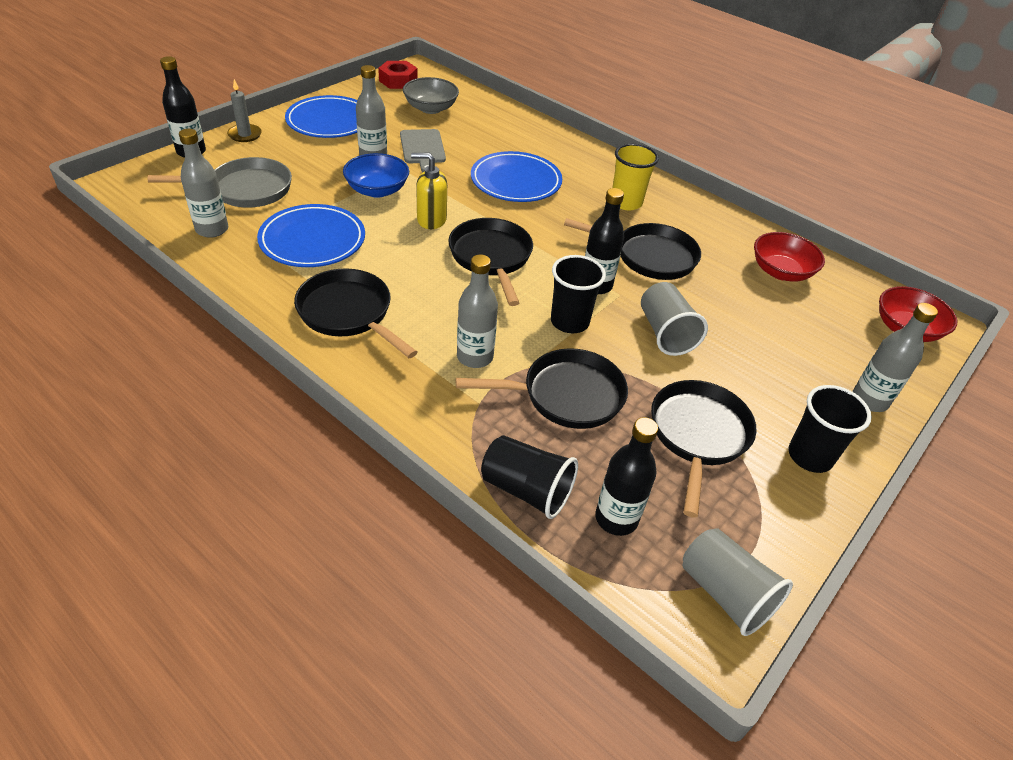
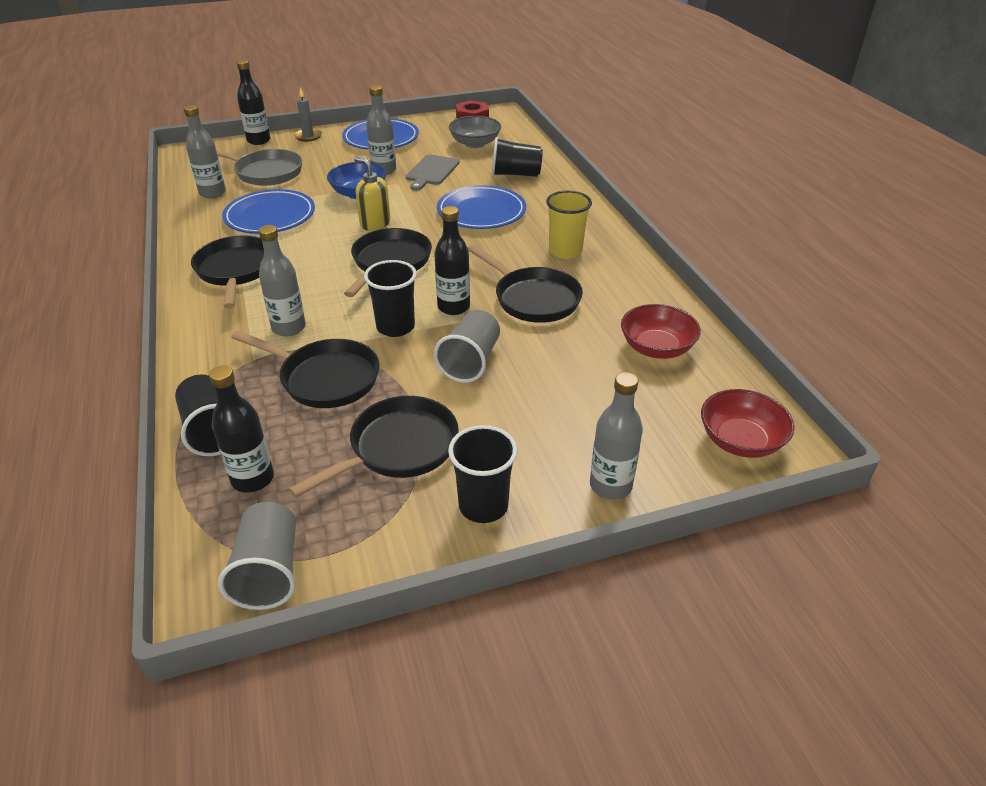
camera: 35 degrees right, 5 degrees down
none -> black cup [492,137,543,177]

